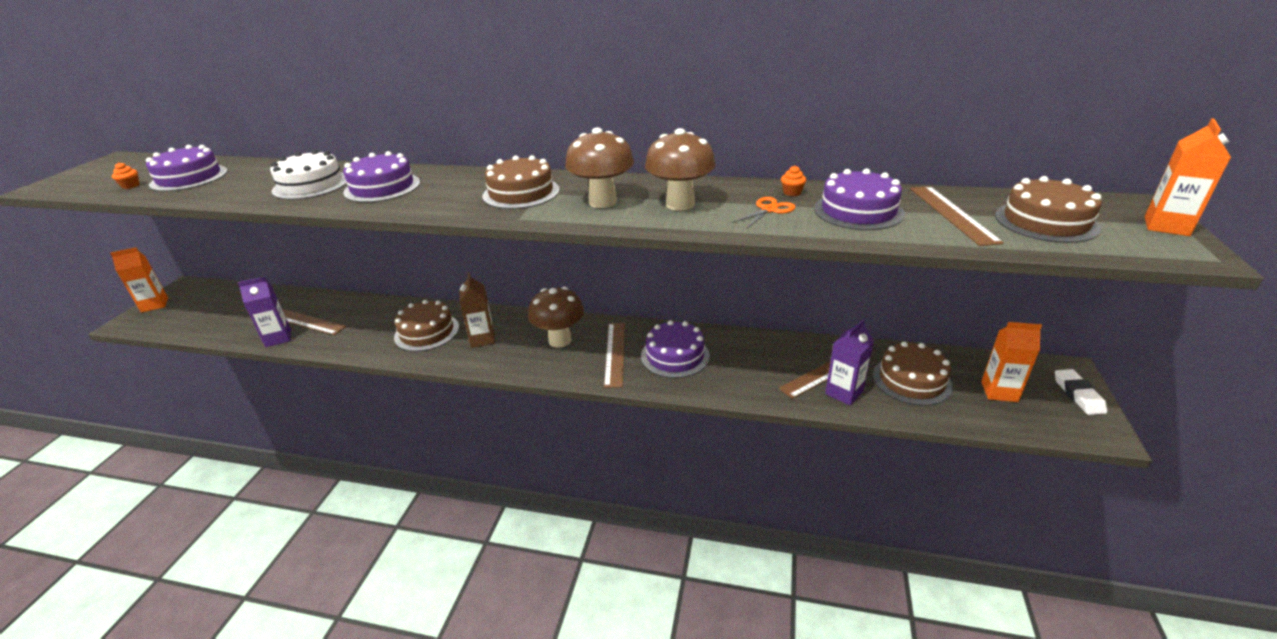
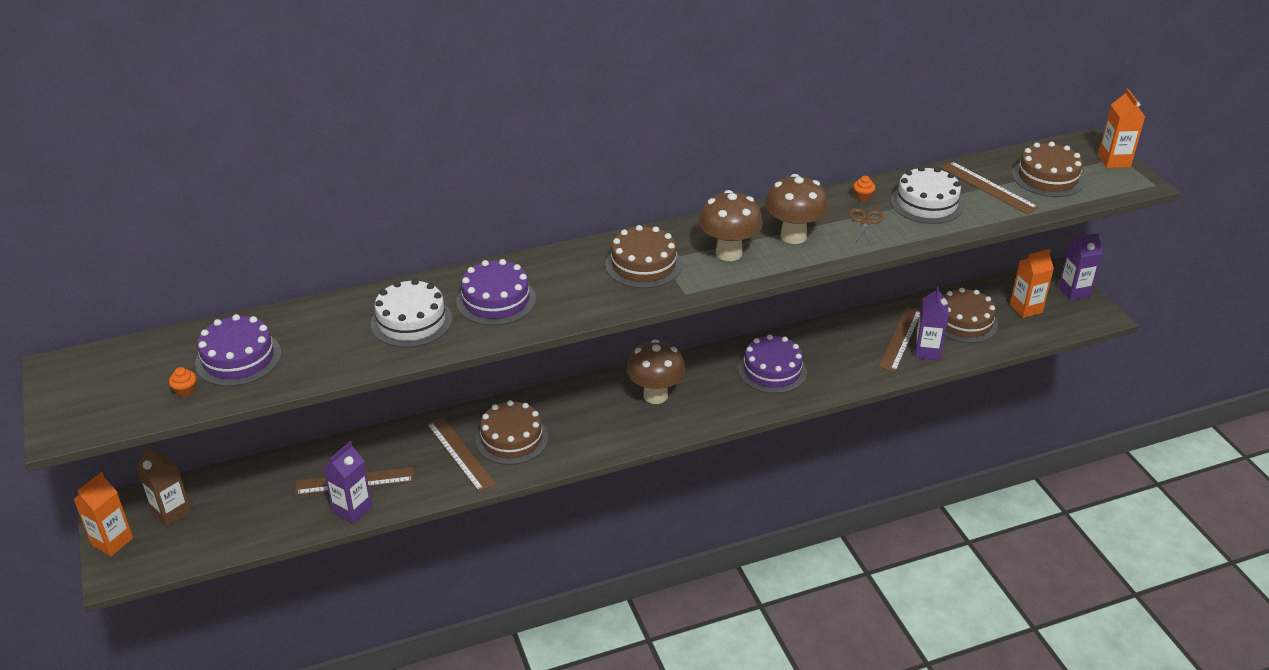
camera: 35 degrees left, 5 degrees up
brown carton [459,273,495,348] -> brown carton moved to [136,445,191,527]
brown ruler [604,323,625,388] -> brown ruler moved to [427,417,496,492]
orange scissors [732,197,796,228] -> brown scissors [849,208,884,246]
purple cake [814,169,905,230] -> white cake [891,166,964,224]
white eraser [1055,369,1107,415] -> purple carton [1058,233,1103,300]

